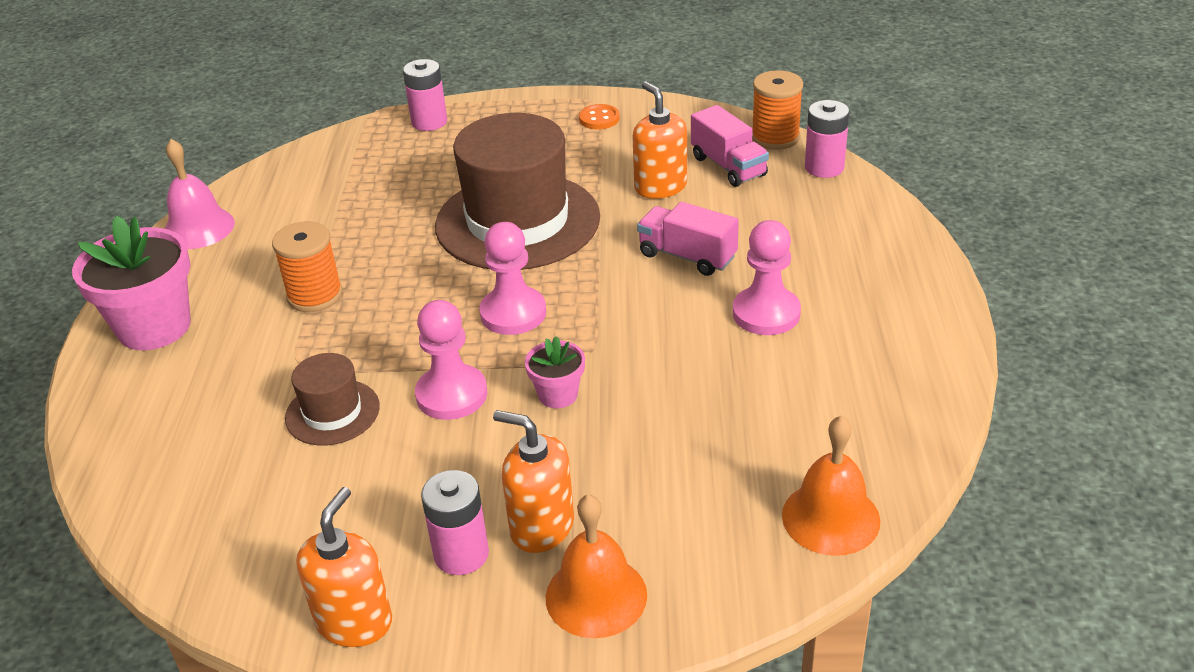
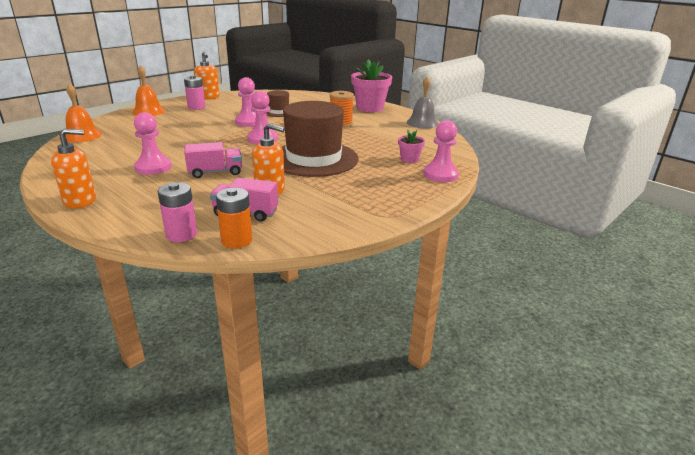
camera: 130 degrees right, 10 degrees down
pink bell [164,139,235,249] -> grey bell [407,76,438,129]
pink battery [403,59,447,131] -> pink pawn [423,120,459,182]
orange soap dispenser [493,410,574,553] -> orange soap dispenser moved to [51,129,96,208]
pink flower pot [525,336,585,408] -> pink flower pot moved to [398,130,425,163]
orange button [579,104,620,129] -> none
orange spool [752,70,803,150] -> orange battery [216,188,252,248]

